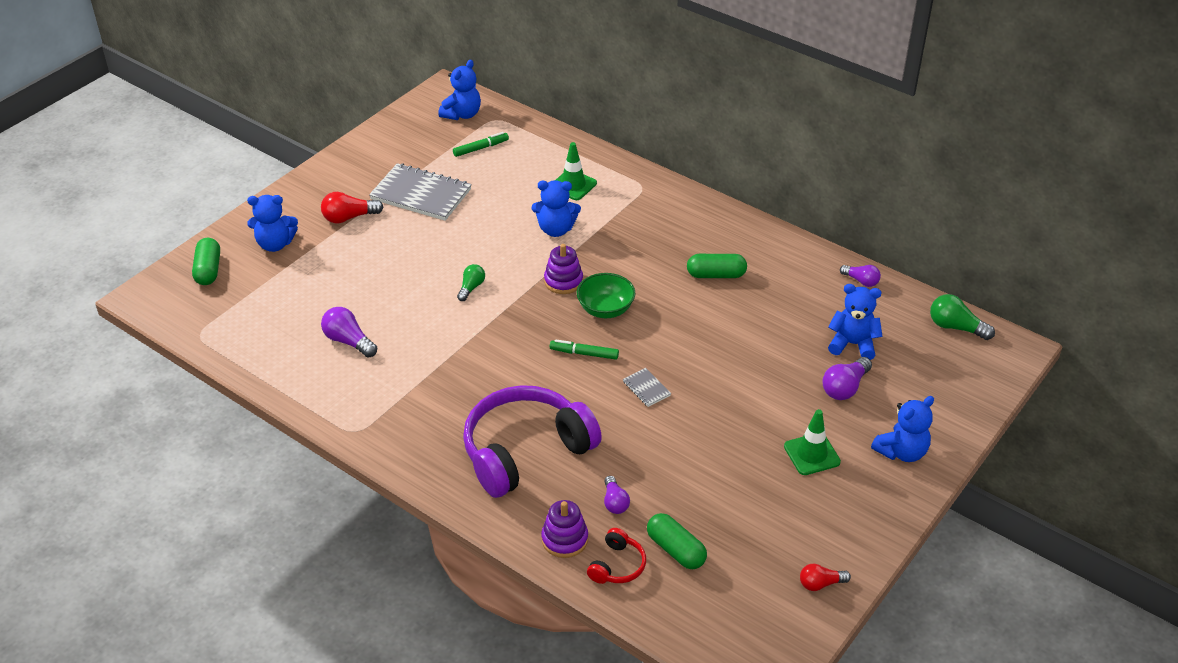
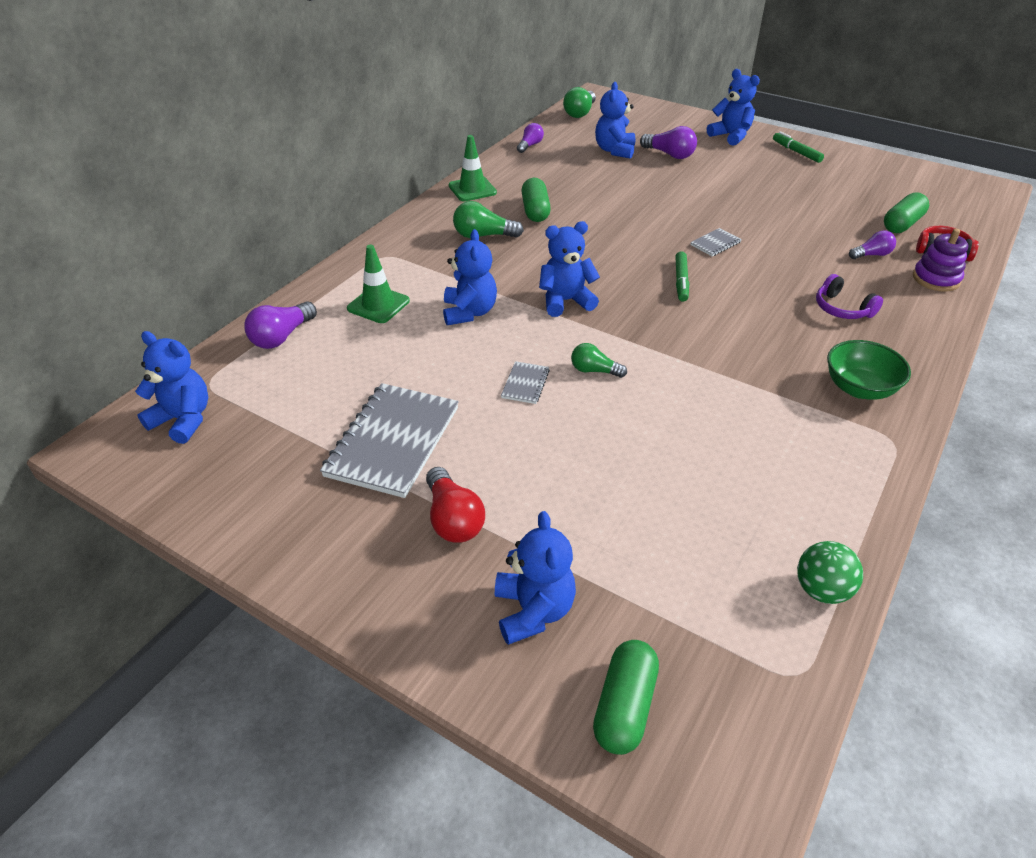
camera: 95 degrees left, 0 degrees up
green capsule [192,238,220,285] -> green capsule turned 60 degrees counterclockwise [593,640,659,755]
purple light bulb [321,307,377,358] -> purple light bulb moved to [245,301,317,349]
green marker [453,132,509,157] -> green marker moved to [773,131,824,163]
purple headphones [463,385,602,498] -> purple headphones [816,274,883,319], size x0.43
purple stacking toy [544,244,583,294] -> blue teddy bear [539,221,600,317]
green bowl [577,273,636,318] -> green bowl moved to [827,340,911,400]
green traffic cone [784,409,841,475] -> green traffic cone moved to [449,135,497,202]
red light bulb [800,564,851,591] -> none
none -> green light bulb [453,201,524,238]
none -> grey notebook [501,361,550,404]
none -> green ball [797,541,863,604]

